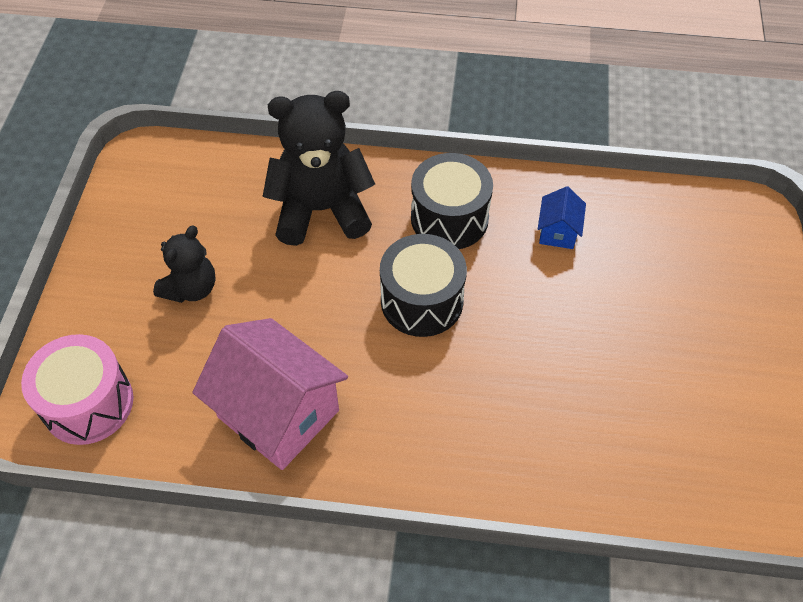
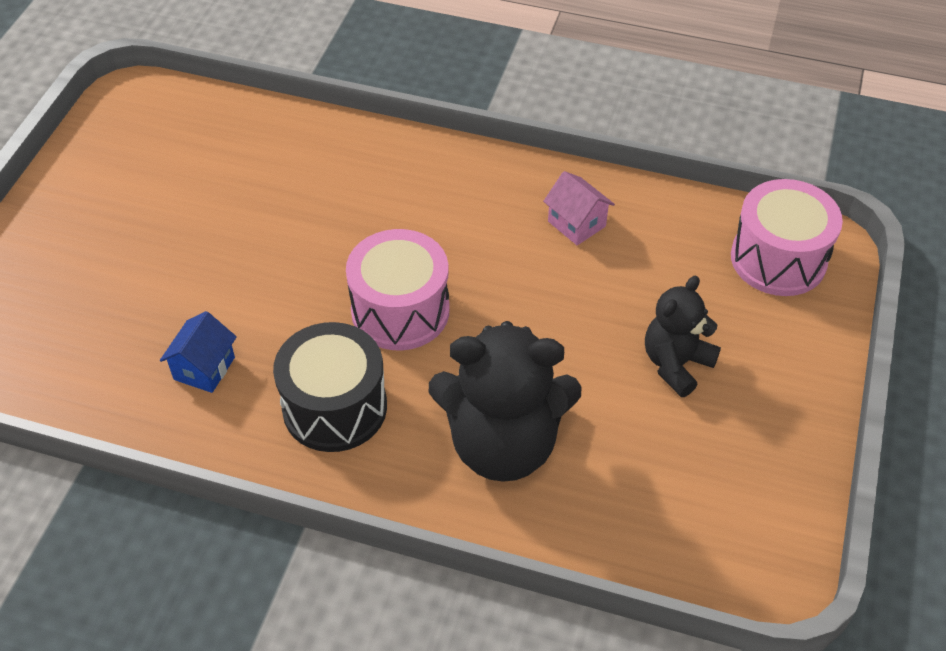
camera: 170 degrees left, 5 degrees down
pink house [192,318,348,470] -> pink house [543,171,615,245], size x0.46
black drum [380,234,467,337] -> pink drum [346,229,450,350]

